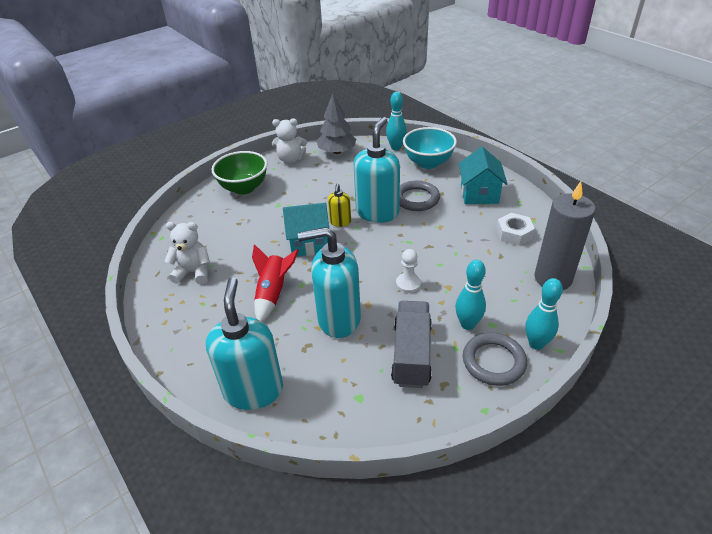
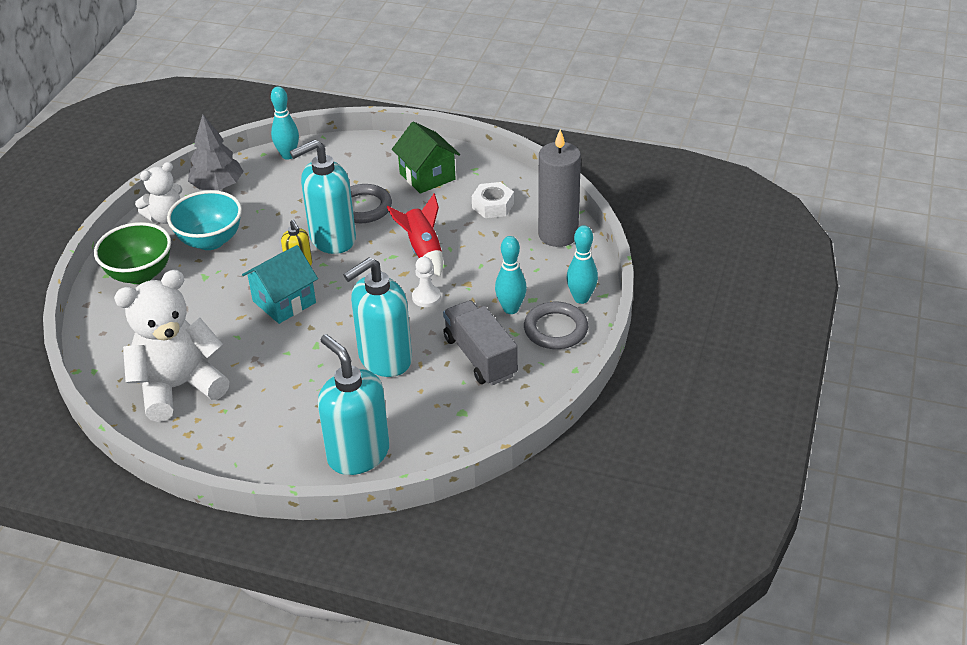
camera: 35 degrees left, 0 degrees up
white teddy bear [165,222,210,284] -> white teddy bear [114,270,230,422], size x1.74
red rocket [252,244,299,322] -> red rocket moved to [387,194,443,276]
turquoise soap dispenser [354,117,400,223] -> turquoise soap dispenser turned 105 degrees counterclockwise [290,139,356,254]
turquoise bowl [403,127,457,169] -> turquoise bowl moved to [167,190,242,250]
turquoise house [459,147,507,204] -> green house [392,121,460,194]

